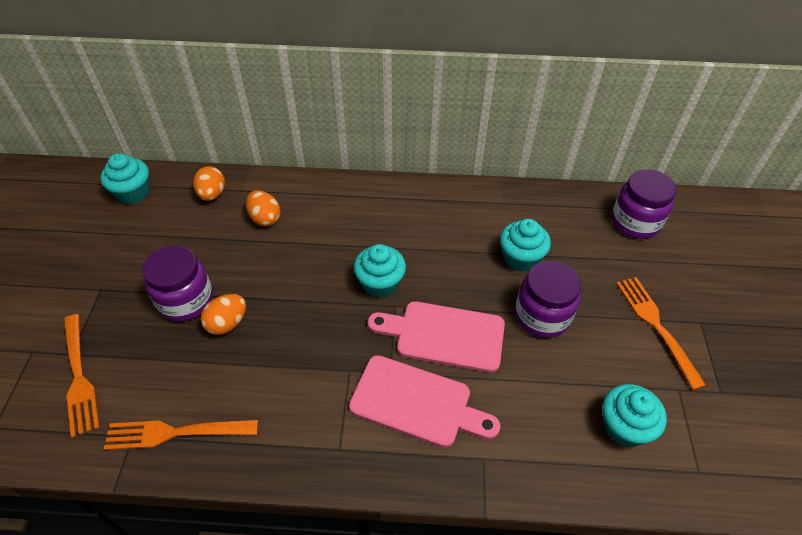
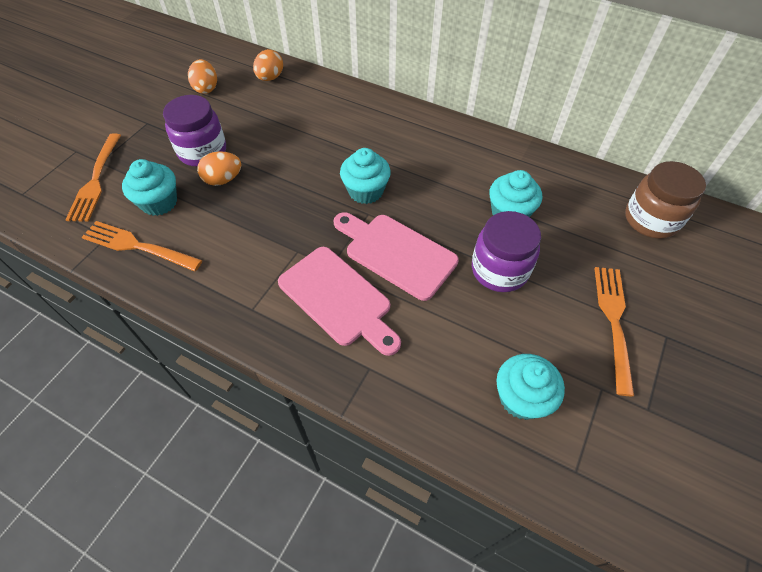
camera: 25 degrees right, 5 degrees up
turquoise cupcake [100,153,150,204] -> turquoise cupcake moved to [122,159,177,216]
orange egg [246,190,280,226] -> orange egg moved to [188,59,217,94]
purple jar [612,169,676,239] -> brown jar [625,161,706,239]

